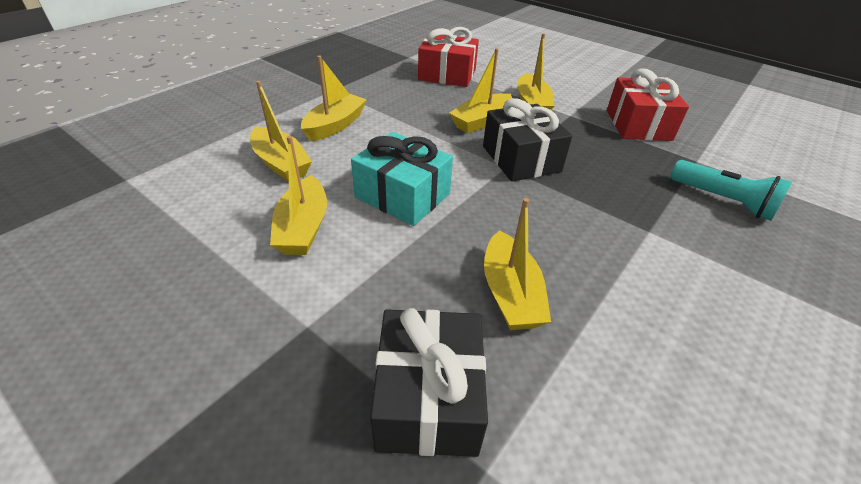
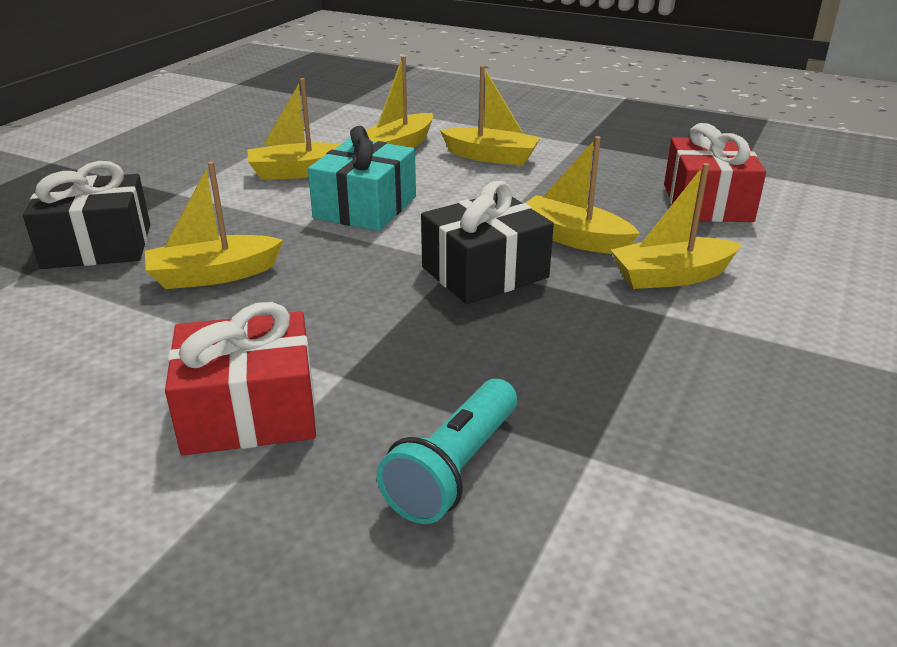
camera: 80 degrees right, 10 degrees down
red gift [607,68,689,141] -> red gift moved to [165,302,316,456]

